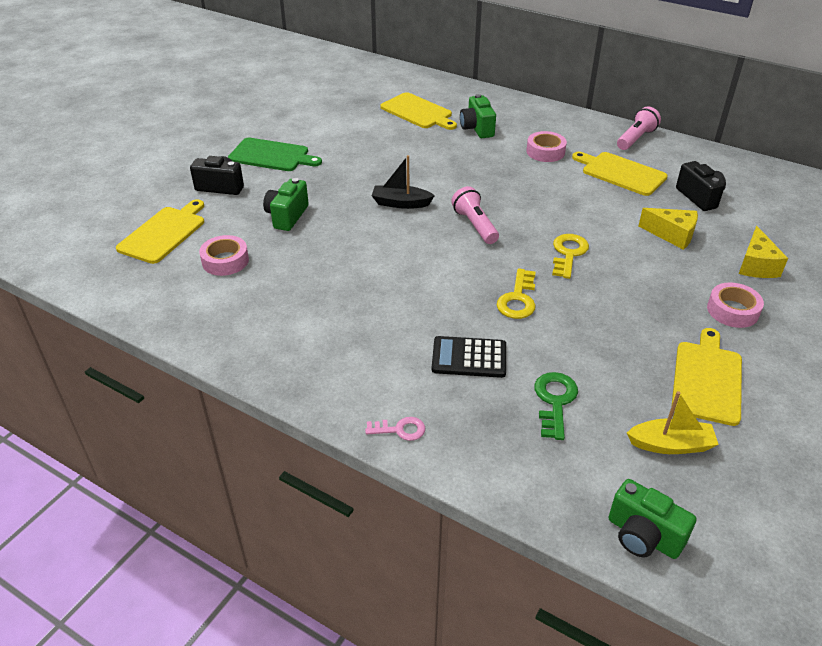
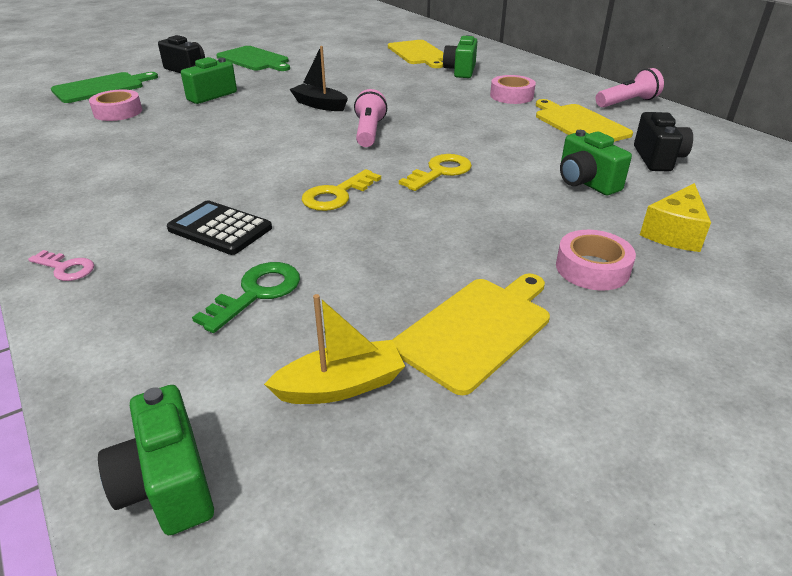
camera: 25 degrees right, 5 degrees down
yellow cutting board [116,199,204,264] -> green cutting board [51,72,158,103]
yellow boat [627,391,719,454] -> yellow boat turned 45 degrees counterclockwise [264,294,405,404]
yellow cheese [638,208,698,250] -> green camera [560,130,632,195]

